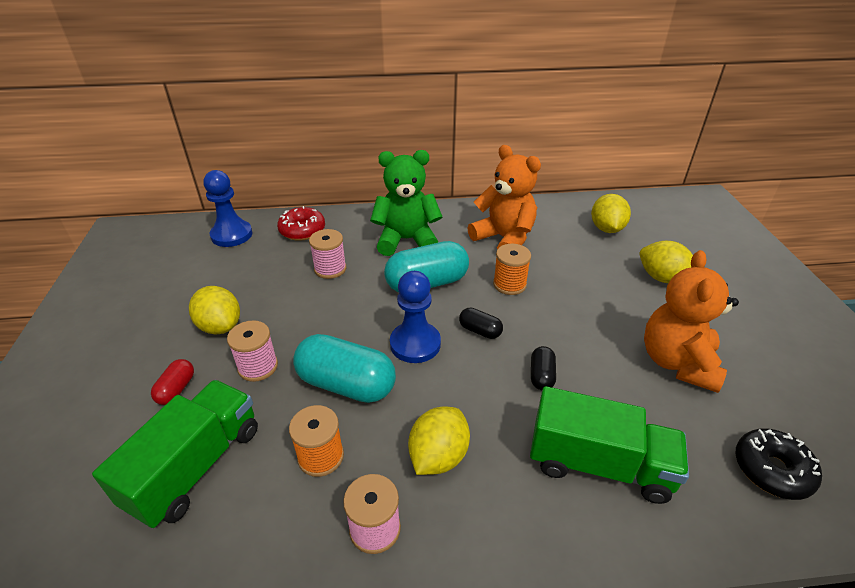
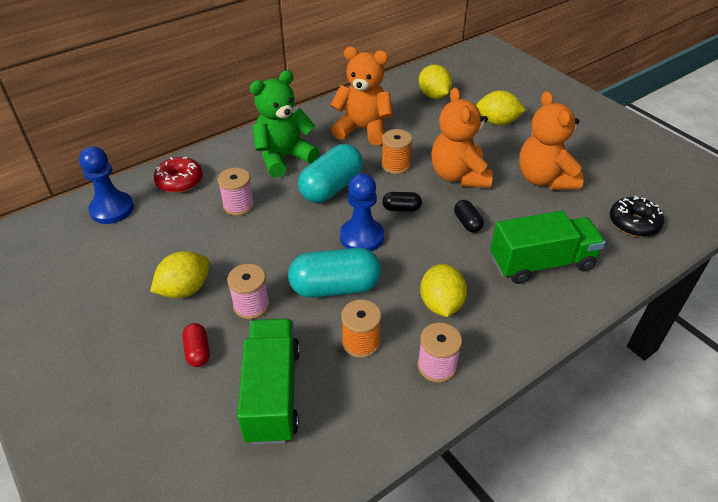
camera: 30 degrees left, 5 degrees up
yellow lemon [189,286,240,335] -> yellow lemon turned 60 degrees counterclockwise [150,251,210,298]
none -> orange teddy bear [431,87,493,188]

